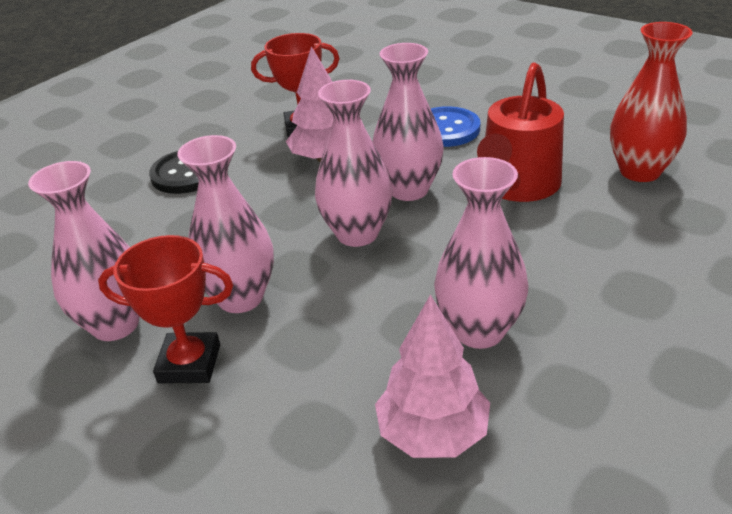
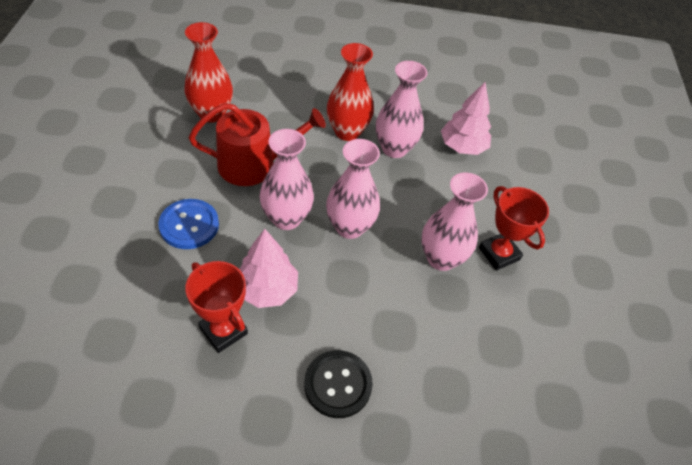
camera: 130 degrees left, 15 degrees up
pink vase [28,161,140,341] -> none
none -> red vase [327,43,374,141]

